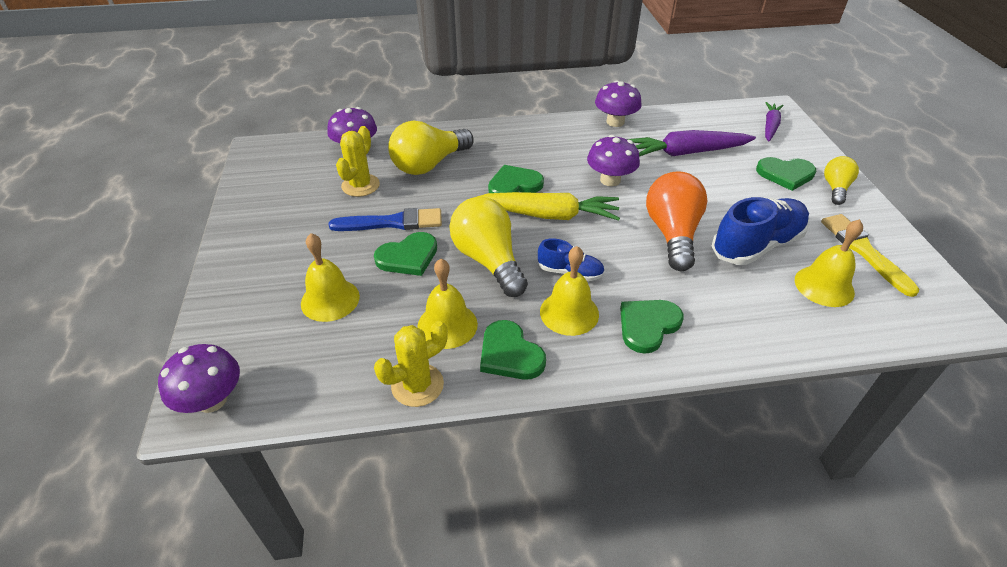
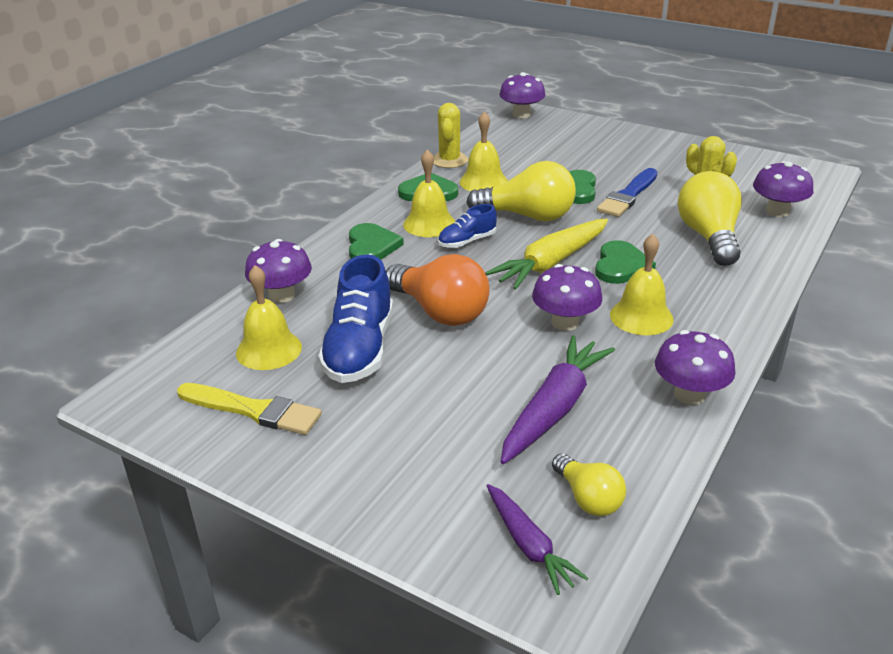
camera: 130 degrees right, 10 degrees down
yellow bell [301,233,360,322] -> yellow bell moved to [610,234,674,335]
green heart [756,157,816,191] -> none
yellow light bulb [824,156,859,205] -> yellow light bulb moved to [552,453,626,516]
none -> purple mushroom [245,239,312,303]

